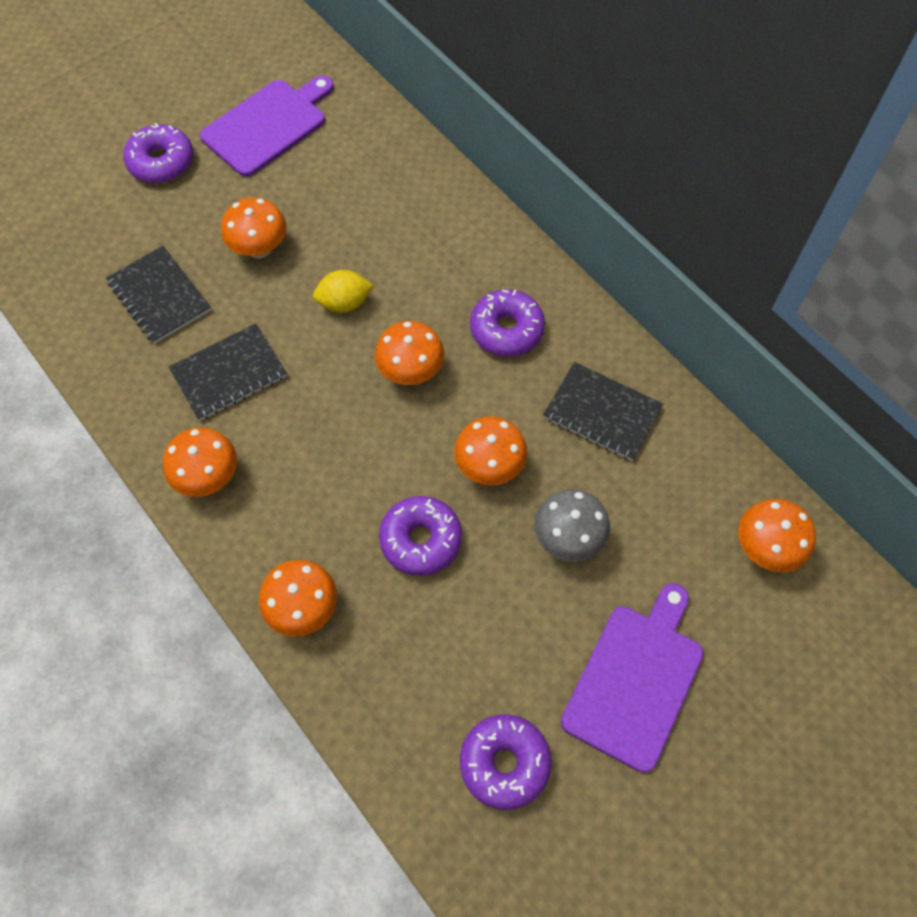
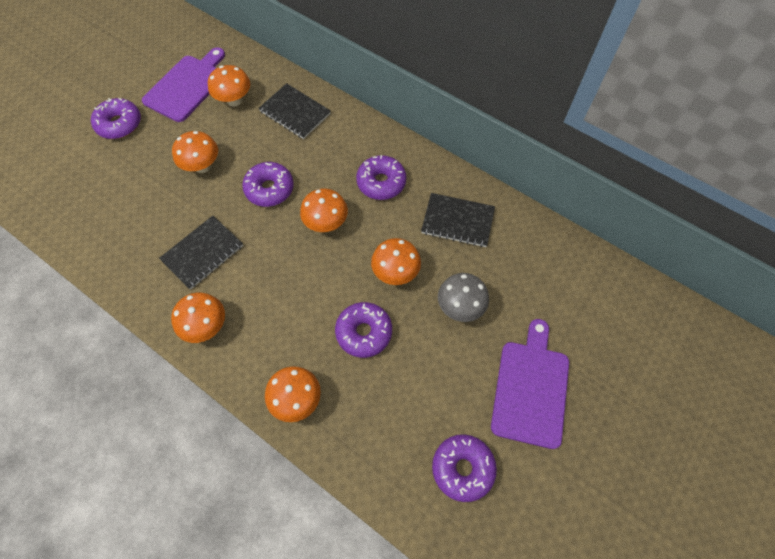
camera: 15 degrees left, 0 degrees up
black notebook [106,246,211,344] -> black notebook moved to [259,83,331,139]
yellow lemon [313,270,374,313] -> purple donut [242,162,294,207]
orange mushroom [738,499,816,572] -> orange mushroom moved to [208,65,250,107]

